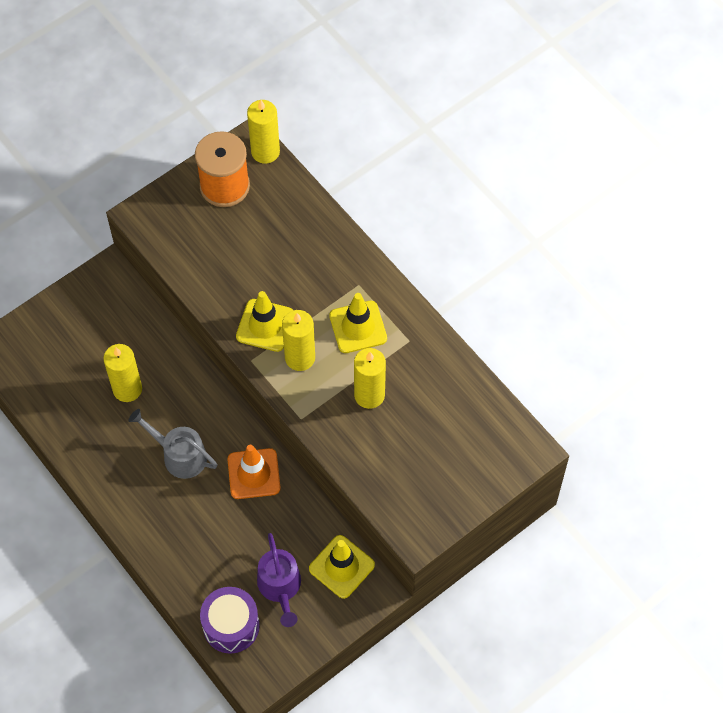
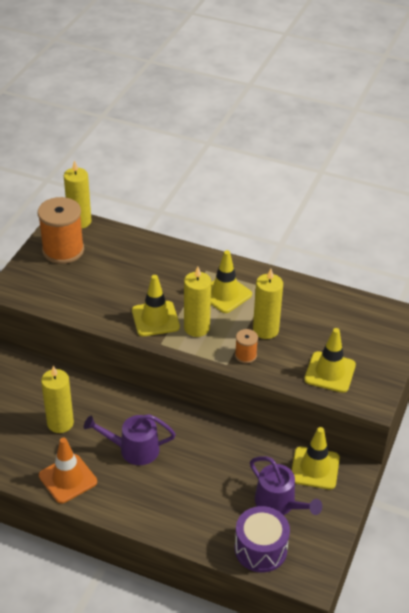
camera: 30 degrees left, 20 degrees down
grey watering can [128,409,218,479] -> purple watering can [84,414,176,465]
orange traffic cone [227,445,281,499] -> orange traffic cone moved to [39,438,97,503]
none -> orange spool [235,329,258,364]
none -> yellow traffic cone [304,328,356,393]

